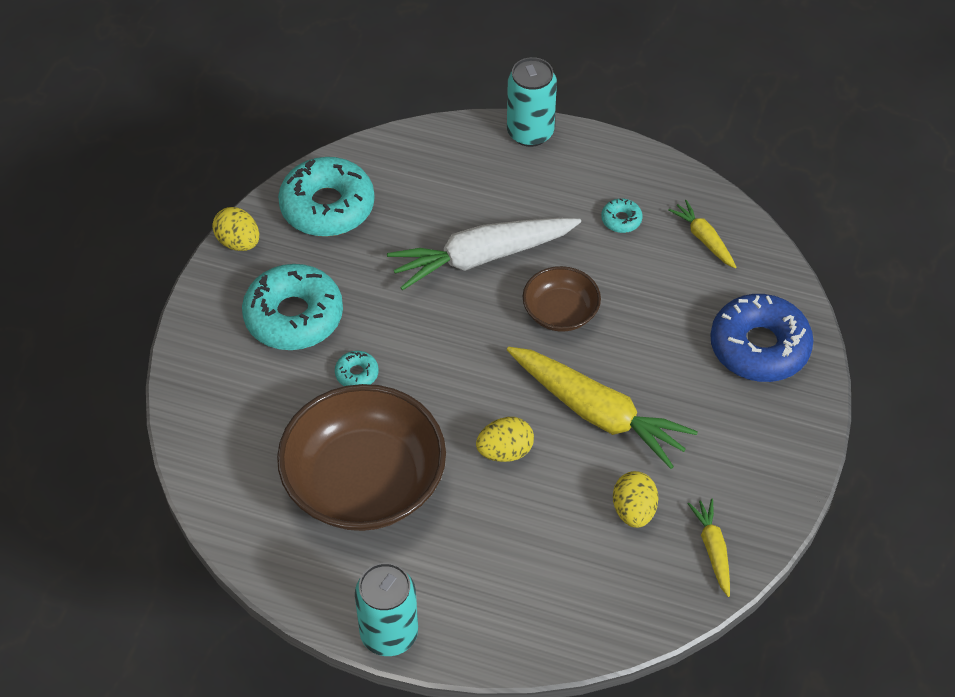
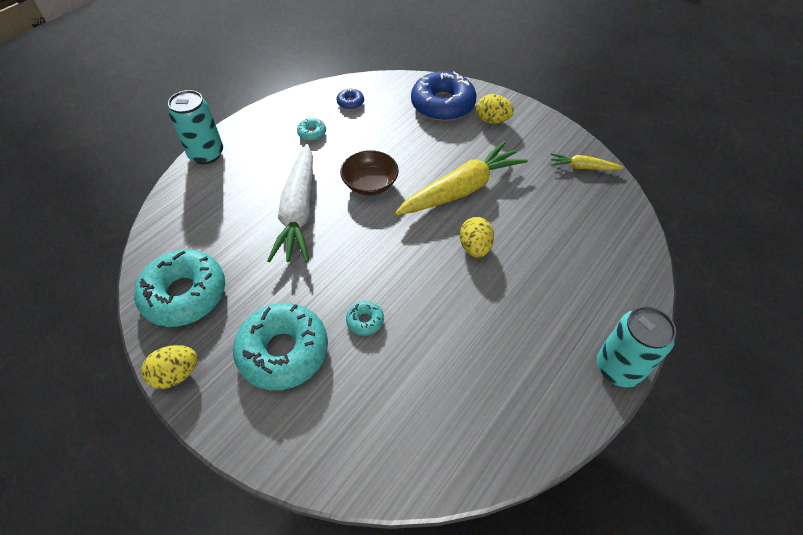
camera: 70 degrees left, 0 degrees up
brown bowl [277,384,446,531] -> none
yellow egg [613,471,658,528] -> yellow egg moved to [476,94,514,124]
yellow carrot [668,200,737,268] -> blue donut [337,89,364,110]

